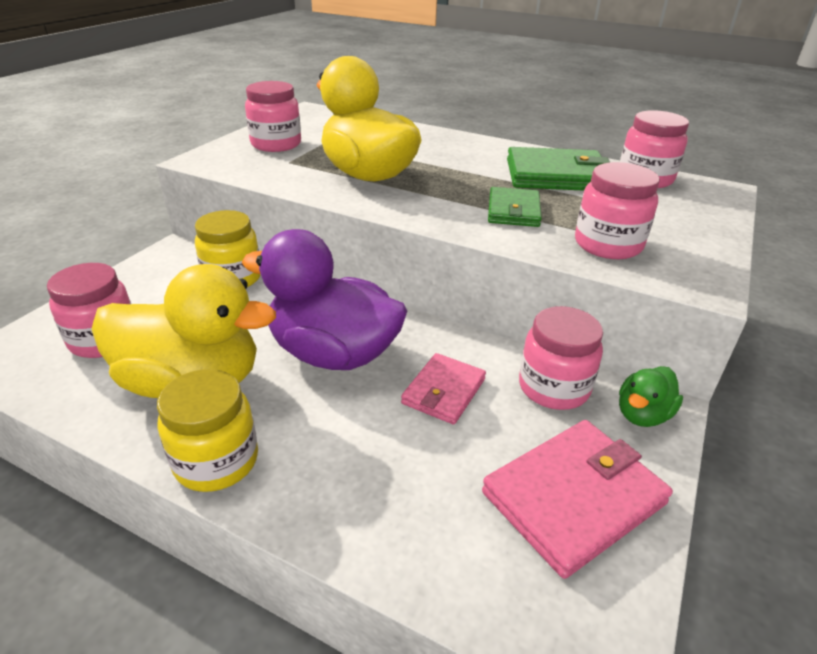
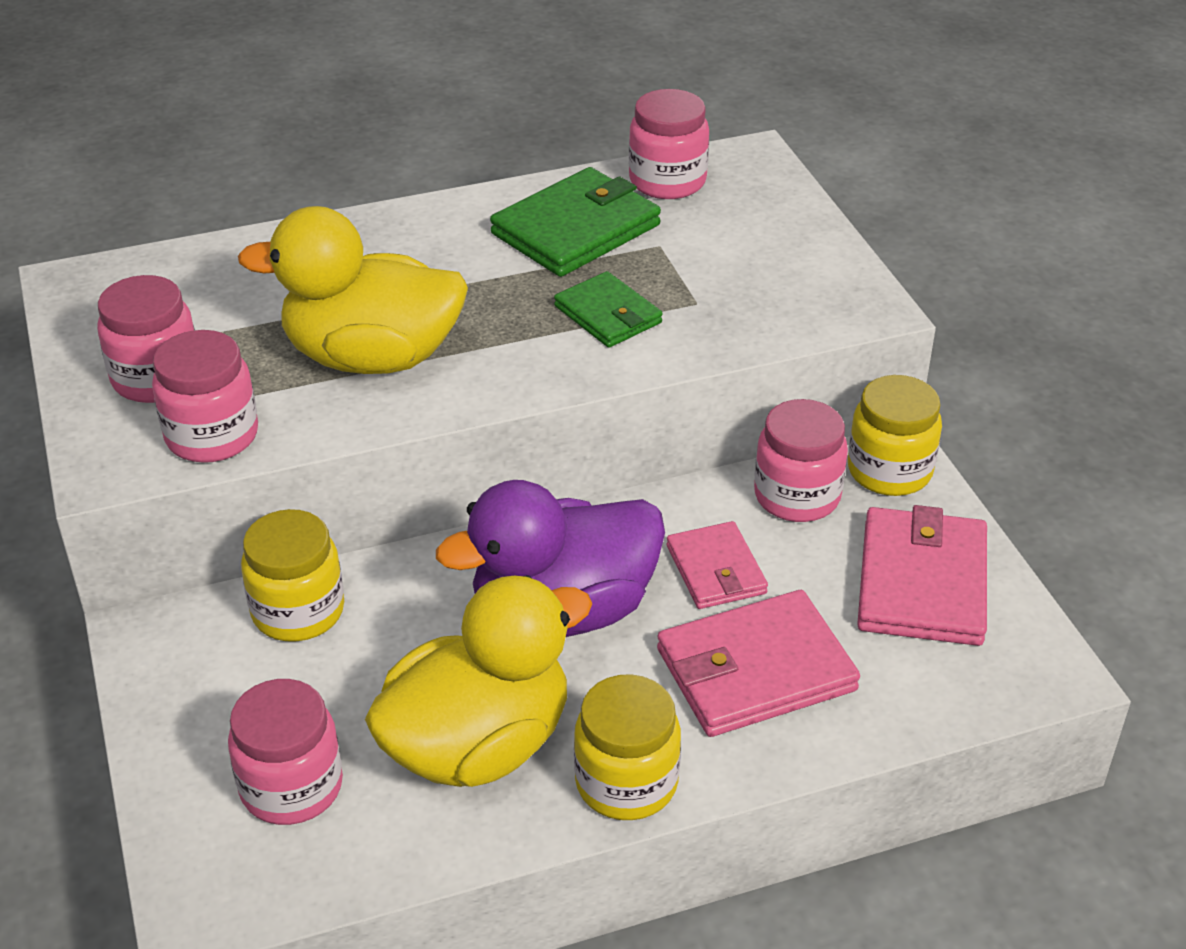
camera: 45 degrees left, 5 degrees up
pink jar [575,162,660,259] -> pink jar moved to [152,330,258,463]
green duck [619,366,683,427] -> yellow jar [848,375,942,496]
none -> pink wallet [657,590,860,737]

